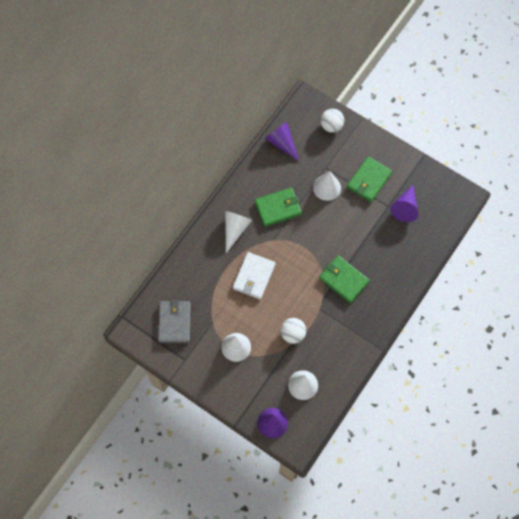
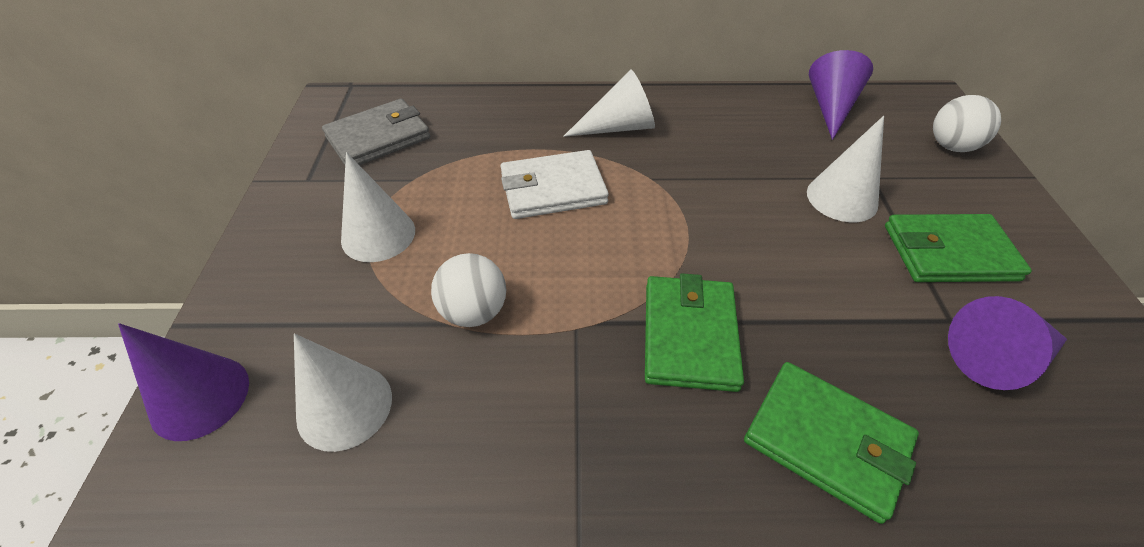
camera: 55 degrees right, 20 degrees down
green wallet [255,188,302,227] -> green wallet moved to [744,362,919,524]

